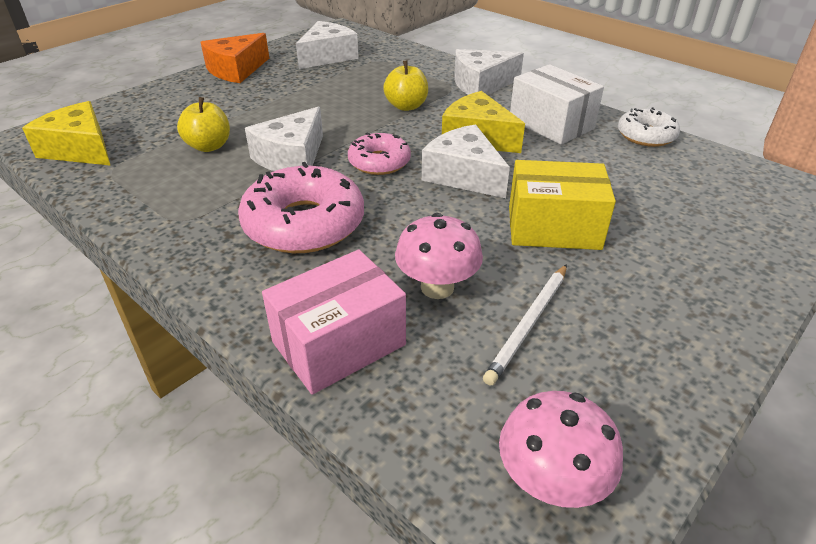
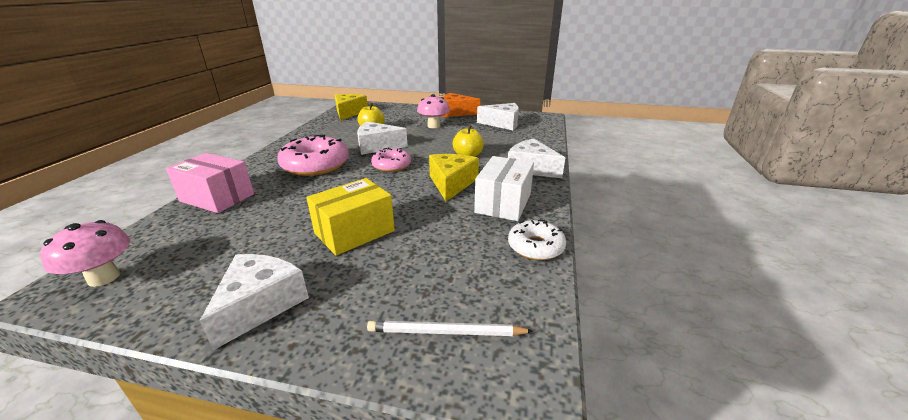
camera: 60 degrees right, 10 degrees down
pink mushroom [395,213,483,299] -> pink mushroom moved to [417,94,450,128]
white cheese [422,124,510,198] -> white cheese moved to [200,254,309,350]
white pencil [483,264,567,386] -> white pencil moved to [367,321,533,336]
yellow box [509,160,616,250] -> yellow box turned 75 degrees clockwise [306,178,395,255]

